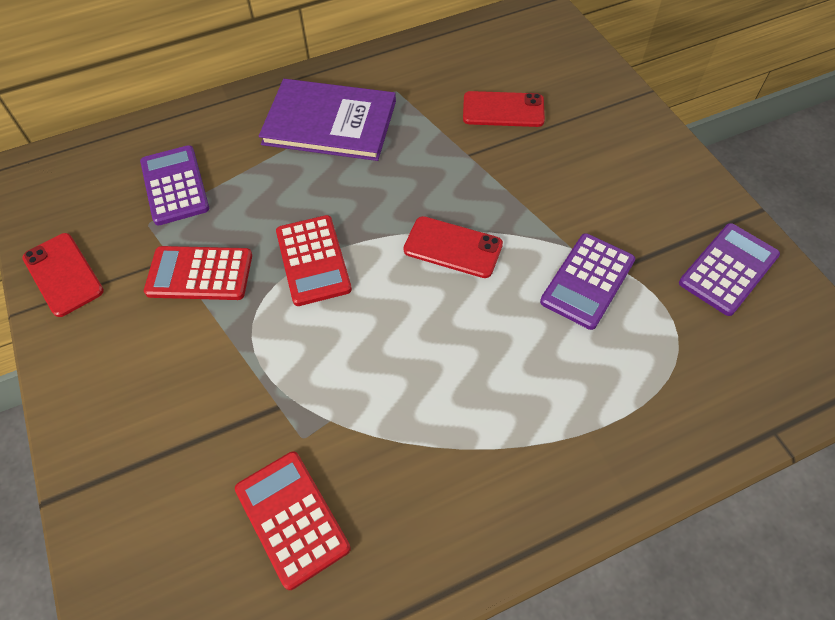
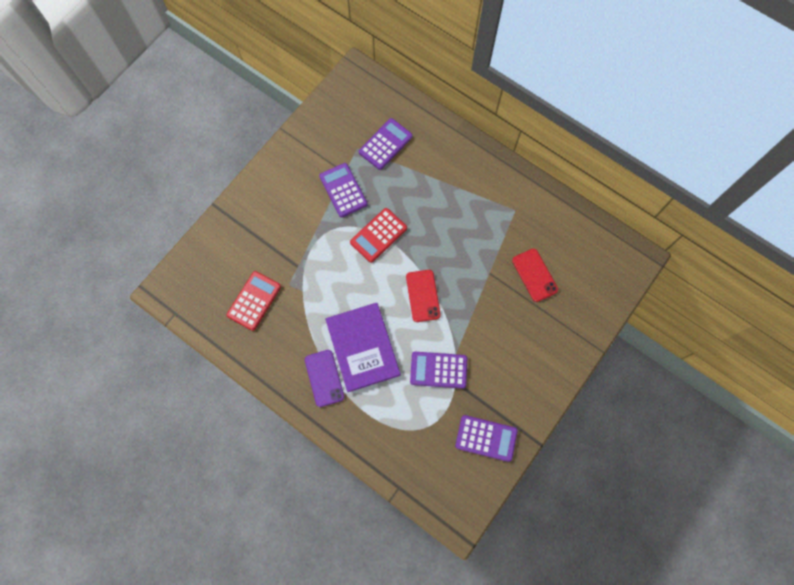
camera: 60 degrees right, 15 degrees up
red phone [22,233,104,317] -> none
red calculator [144,246,252,300] -> purple calculator [319,163,368,217]
purple book [259,79,396,161] -> purple book moved to [325,303,400,392]
none -> purple phone [305,350,344,407]

